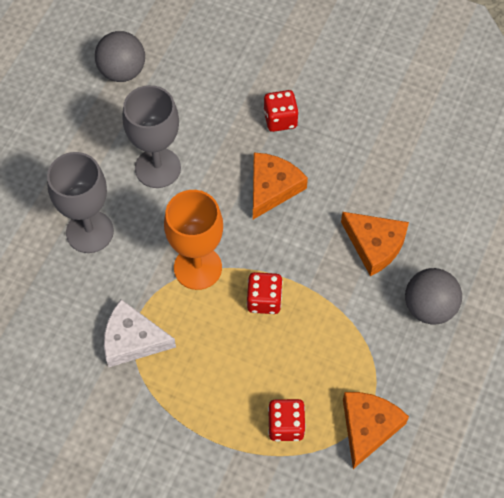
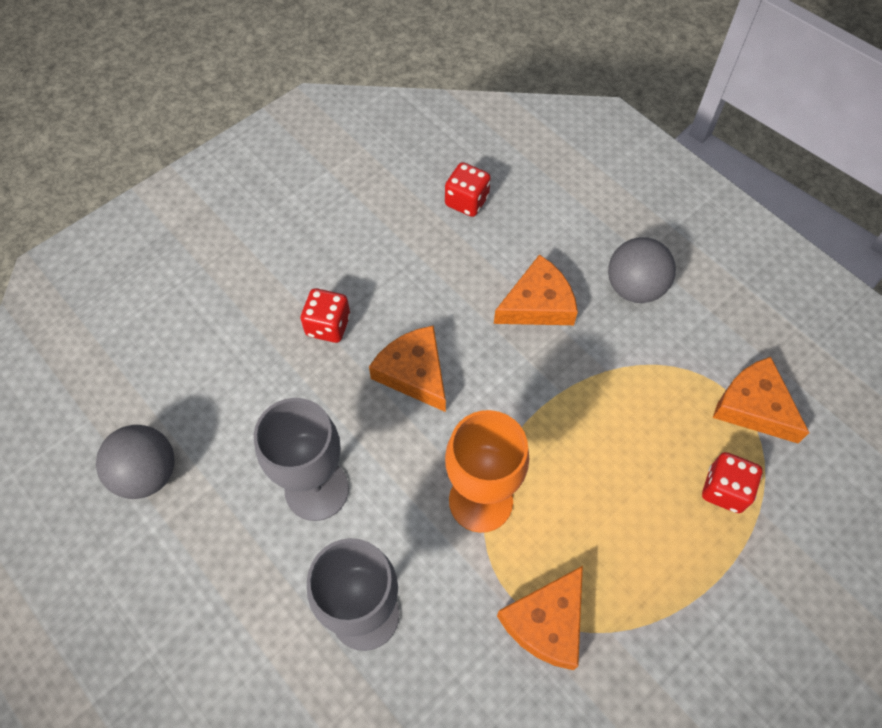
camera: 65 degrees left, 0 degrees up
white cheese [104,299,176,367] -> orange cheese [497,566,583,670]
red dice [247,272,283,314] -> red dice moved to [445,162,491,217]

